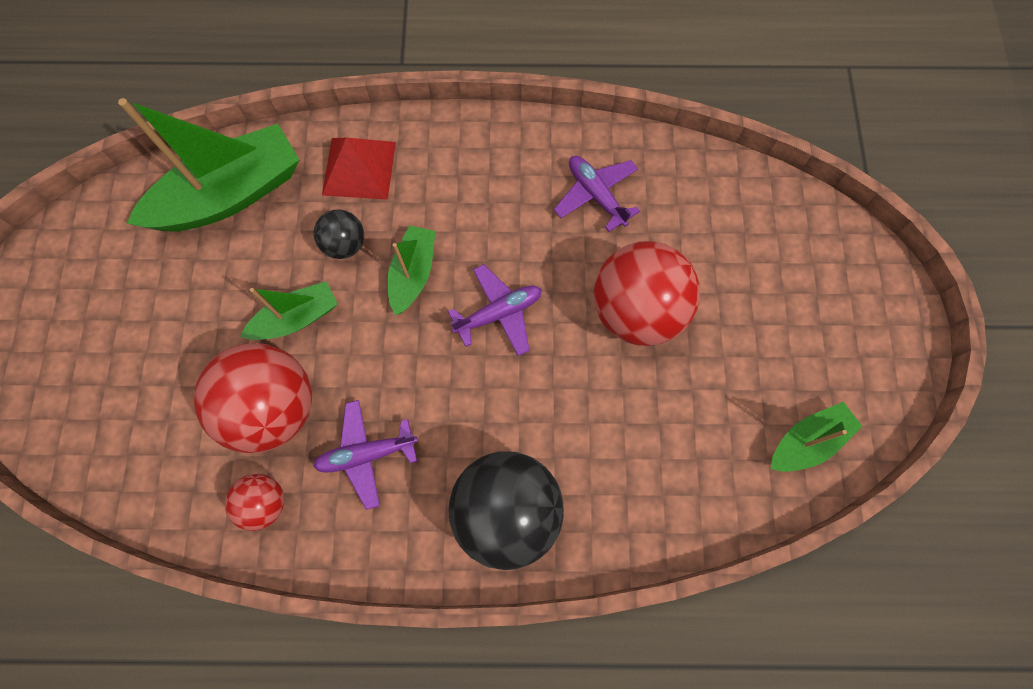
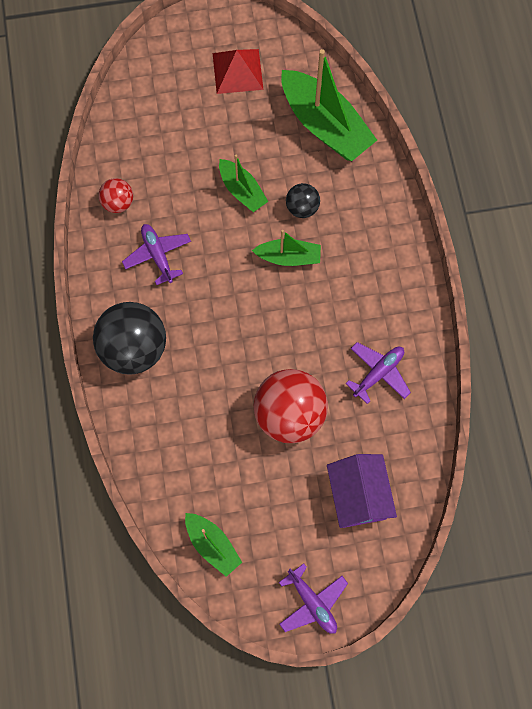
camera: 80 degrees right, 0 degrees up
red ball [194,343,312,453] -> none
red pyramid [322,137,396,200] -> red pyramid moved to [213,49,263,94]
purple plane [448,264,542,356] -> purple plane moved to [279,563,348,634]
none -> purple house [327,454,397,528]

